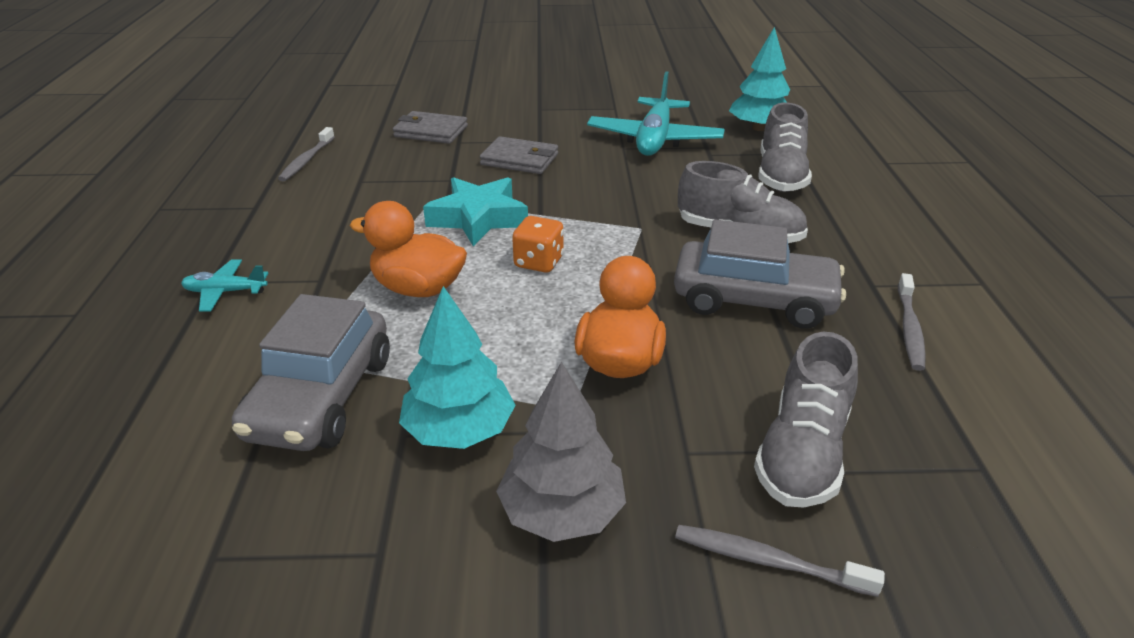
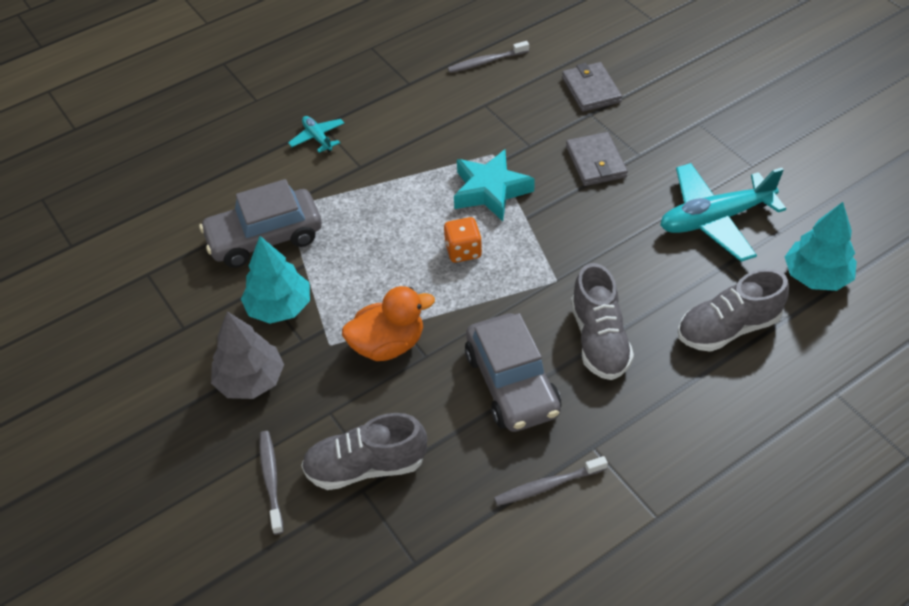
camera: 60 degrees right, 15 degrees up
orange duck [350,201,467,297] -> none

